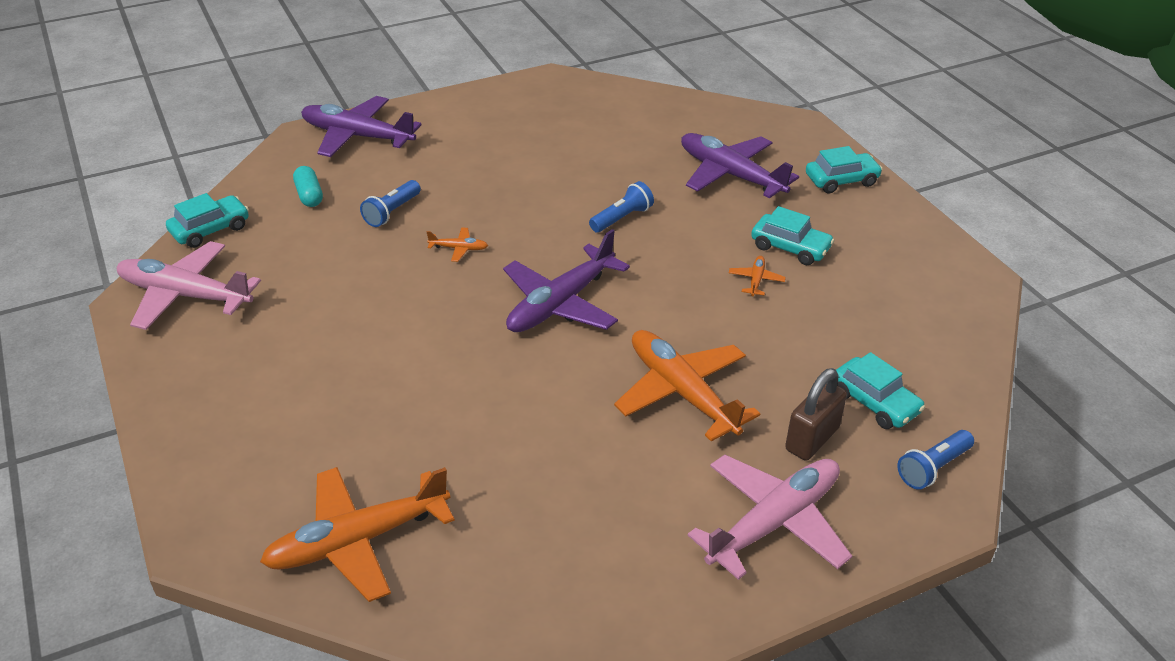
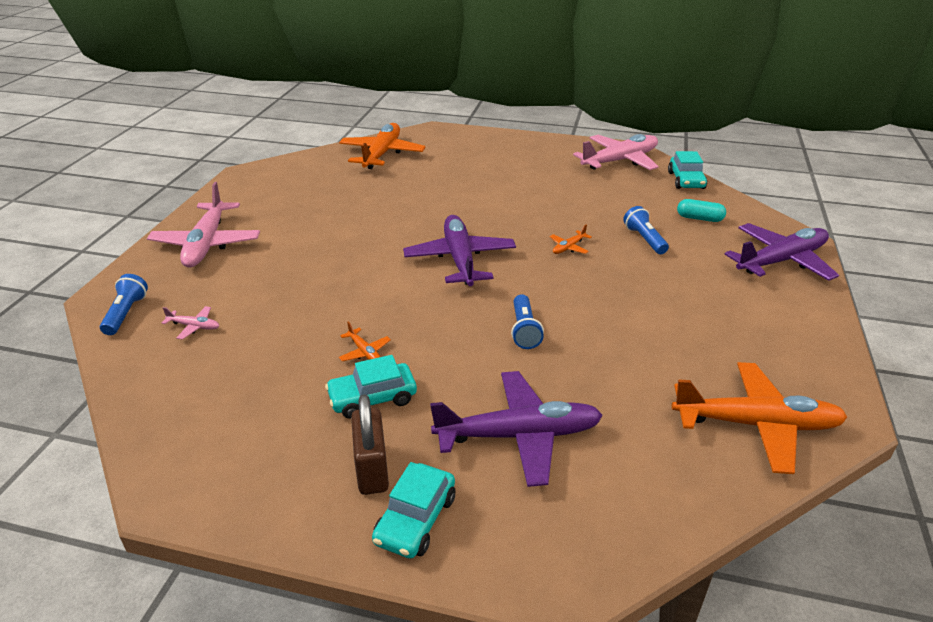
camera: 130 degrees right, 5 degrees down
orange plane [614,330,760,442] -> orange plane moved to [672,362,847,474]
brown padlock [785,368,847,461] -> brown padlock moved to [351,394,389,495]
turquoise car [836,352,925,429] -> pink plane [162,306,219,340]

